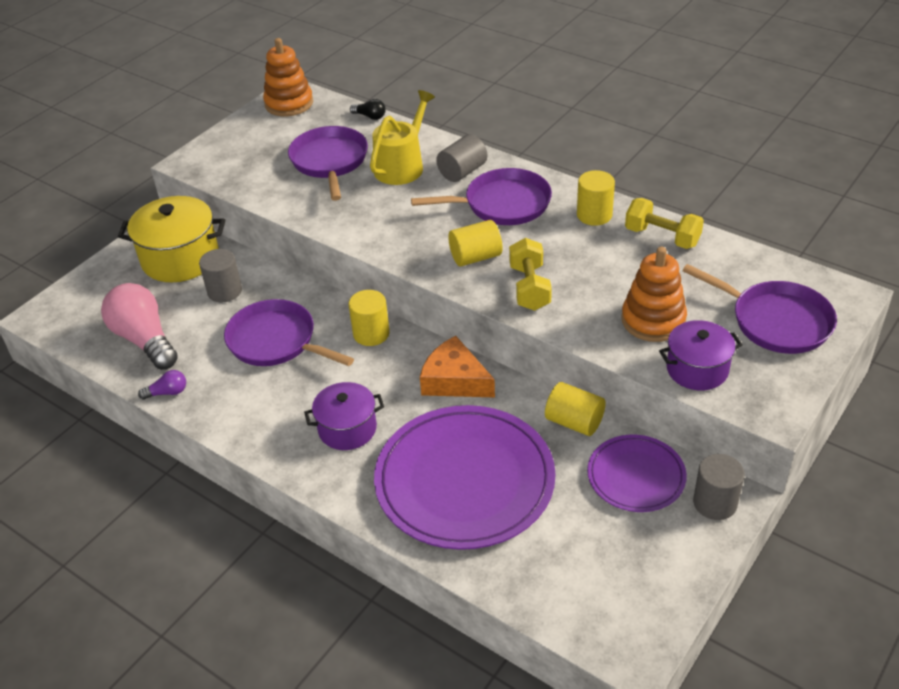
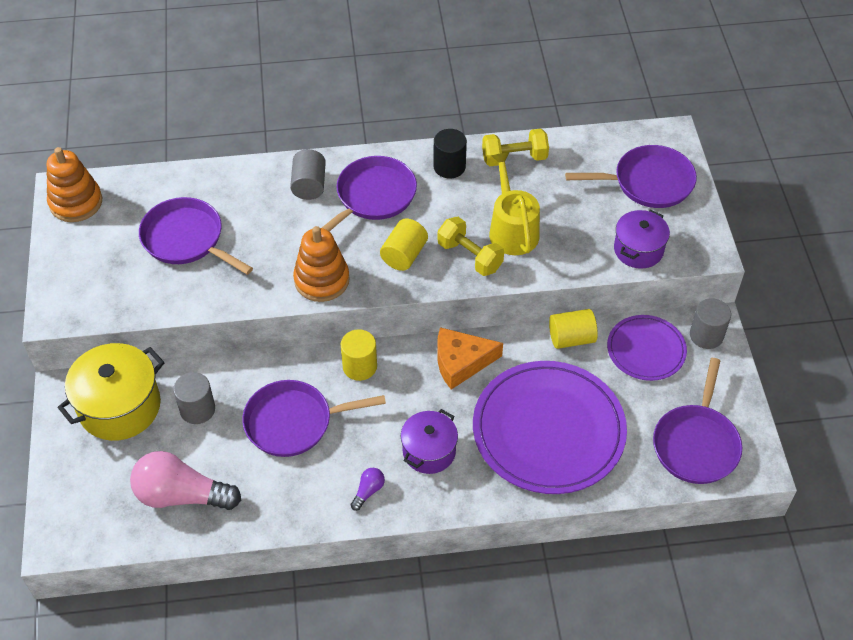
camera: 45 degrees left, 10 degrees up
purple light bulb [138,370,186,400] -> purple light bulb moved to [351,468,385,511]
black light bulb [350,99,386,120] -> none
yellow watering can [370,90,435,185] -> yellow watering can moved to [489,152,540,255]
yellow cylinder [577,170,615,226] -> black cylinder [433,129,467,179]
orange stacking toy [621,247,687,342] -> orange stacking toy moved to [293,226,350,302]
none -> purple pan [653,358,742,484]

